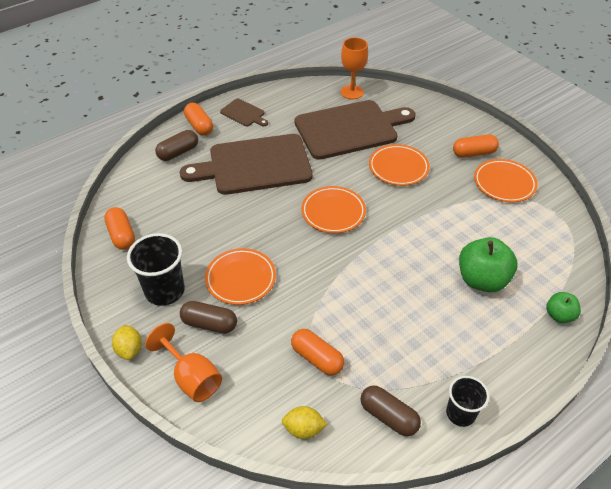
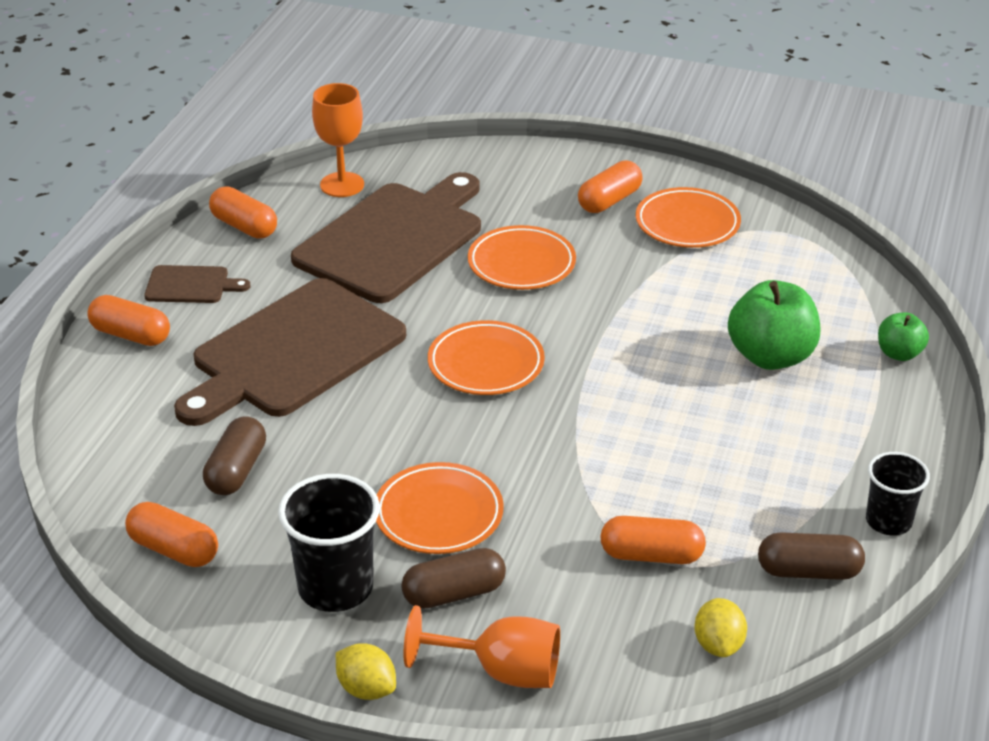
camera: 35 degrees left, 10 degrees down
brown capsule [155,130,198,161] -> brown capsule moved to [203,416,266,495]
yellow lemon [282,406,327,439] -> yellow lemon turned 60 degrees counterclockwise [694,598,747,657]
none -> orange capsule [209,187,277,239]

